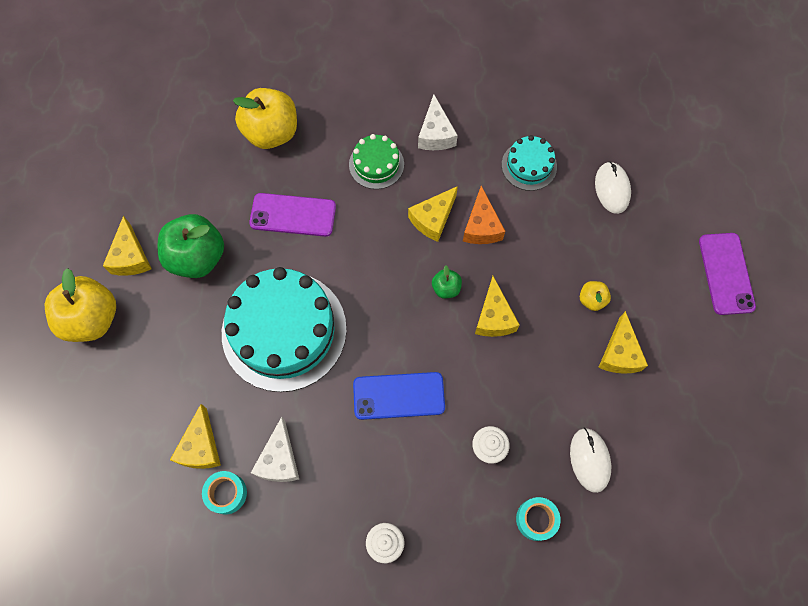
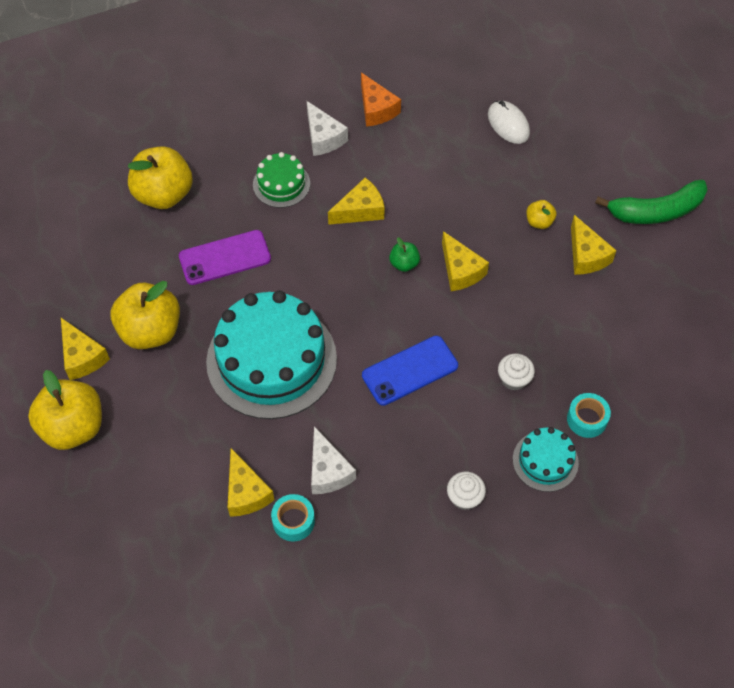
camera: 25 degrees left, 10 degrees down
green apple [158,214,224,278] -> yellow apple [111,281,180,349]
yellow cheese [408,186,458,242] -> yellow cheese turned 135 degrees counterclockwise [328,178,385,225]
orange cheese [463,186,505,244] -> orange cheese moved to [361,72,401,127]
turquoise cake [502,135,557,191] -> turquoise cake moved to [513,427,579,492]
white mouse [570,428,611,493] -> none
purple phone [699,233,756,315] -> none
none -> green banana [595,180,707,224]

